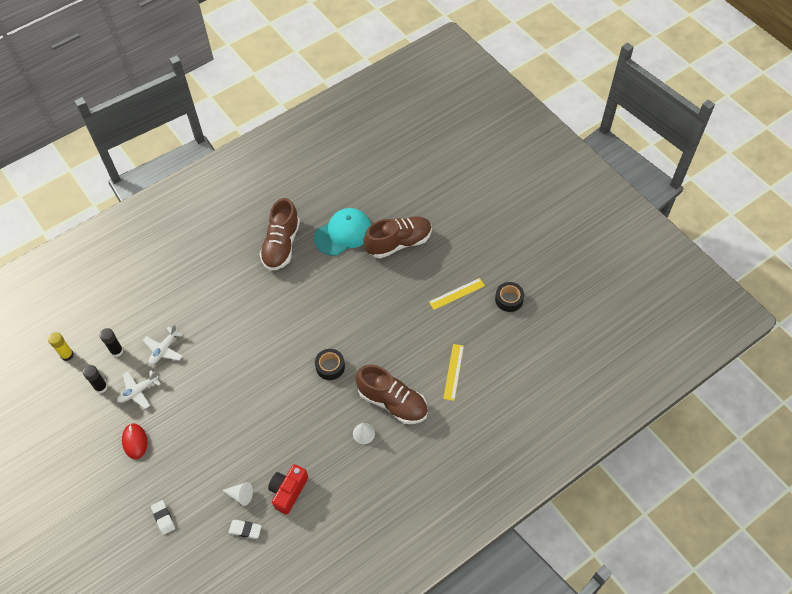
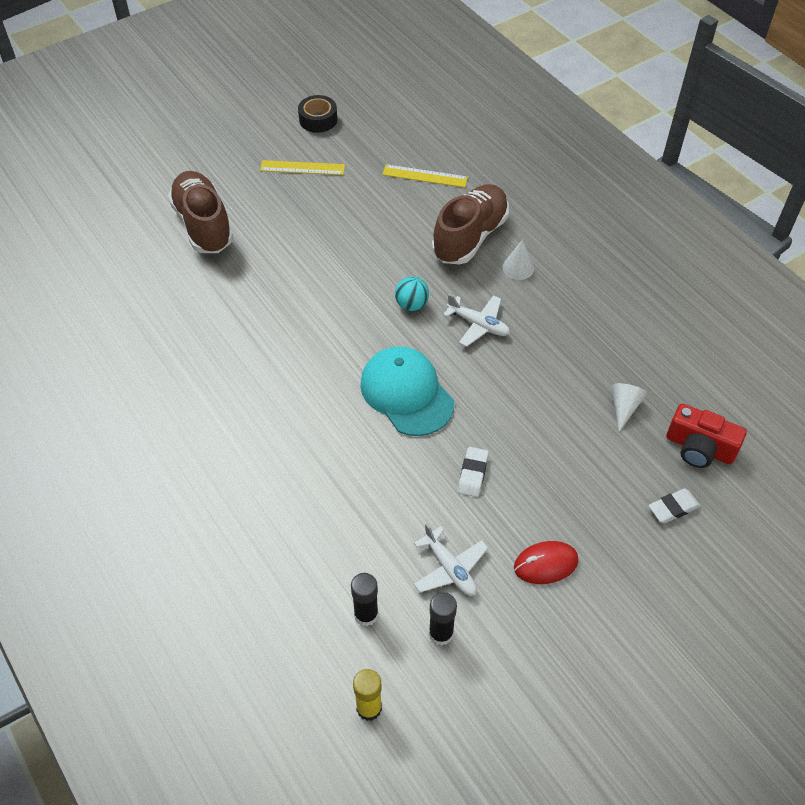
camera: 90 degrees left, 5 degrees down
white plane [143,324,183,365] -> white plane moved to [443,294,510,347]
white eraser [228,520,262,539] -> white eraser moved to [458,447,489,497]
brown shoe [260,198,300,271] -> none
red camera [268,464,308,514] -> red camera moved to [666,404,747,468]
turquoise cap [314,208,371,256] -> turquoise cap moved to [360,346,454,436]
black tape [315,349,345,380] -> turquoise ball [395,277,429,311]
yellow ruler [429,278,485,310] -> yellow ruler turned 60 degrees counterclockwise [260,160,345,175]

